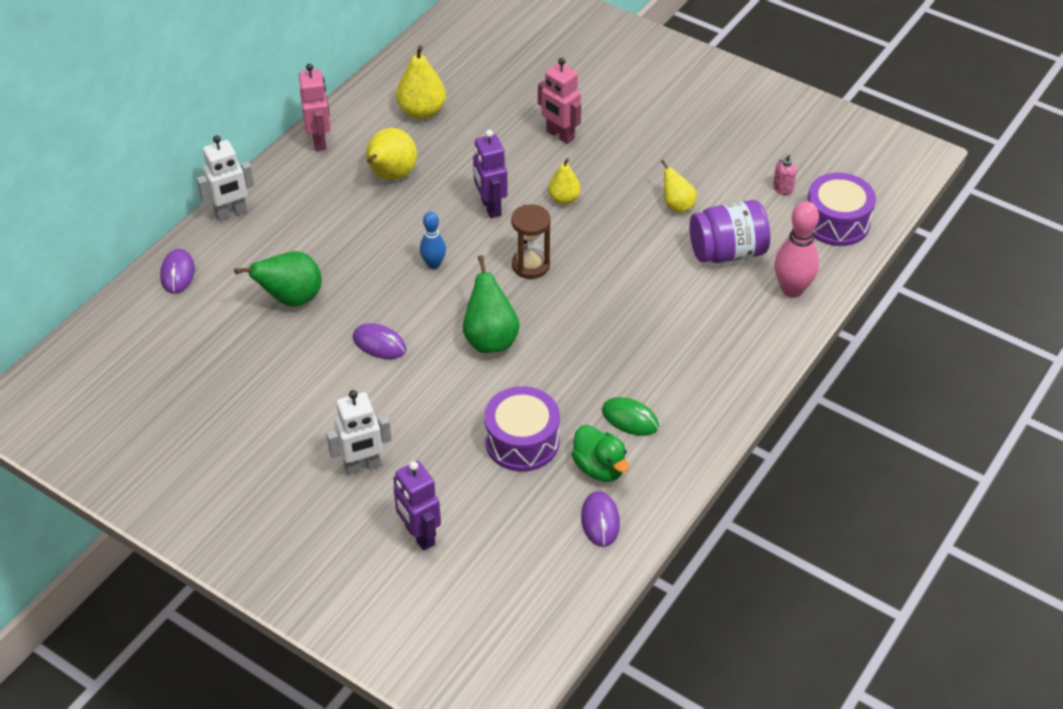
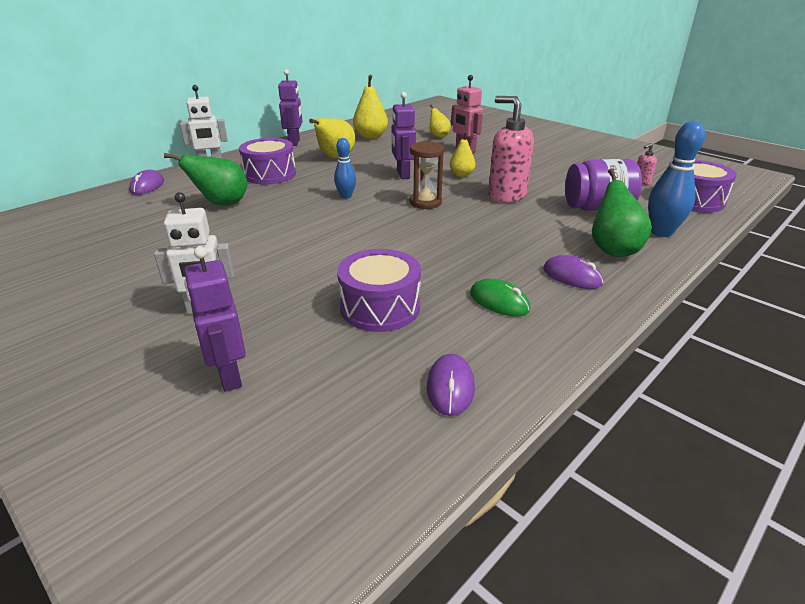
camera: 10 degrees right, 15 degrees down
pink robot [299,64,331,151] -> purple robot [278,70,302,146]
purple mouse [353,323,406,359] -> purple mouse moved to [543,255,603,289]
green pear [463,255,520,353] -> green pear moved to [592,169,652,257]
green duck [572,425,629,482] -> none
yellow pear [660,159,697,213] -> yellow pear moved to [429,105,451,138]
pink bowling pin [774,201,819,298] -> blue bowling pin [648,121,705,237]
none -> purple drum [239,138,296,184]
none -> pink soap dispenser [488,96,534,203]

